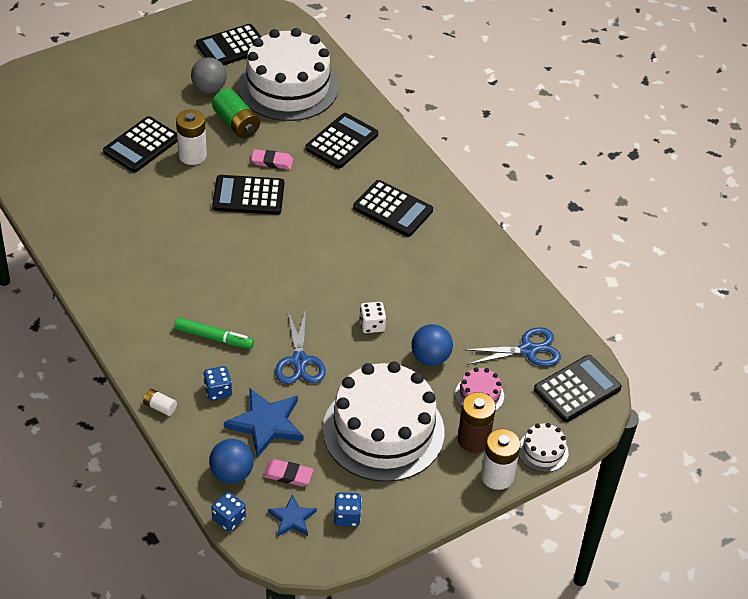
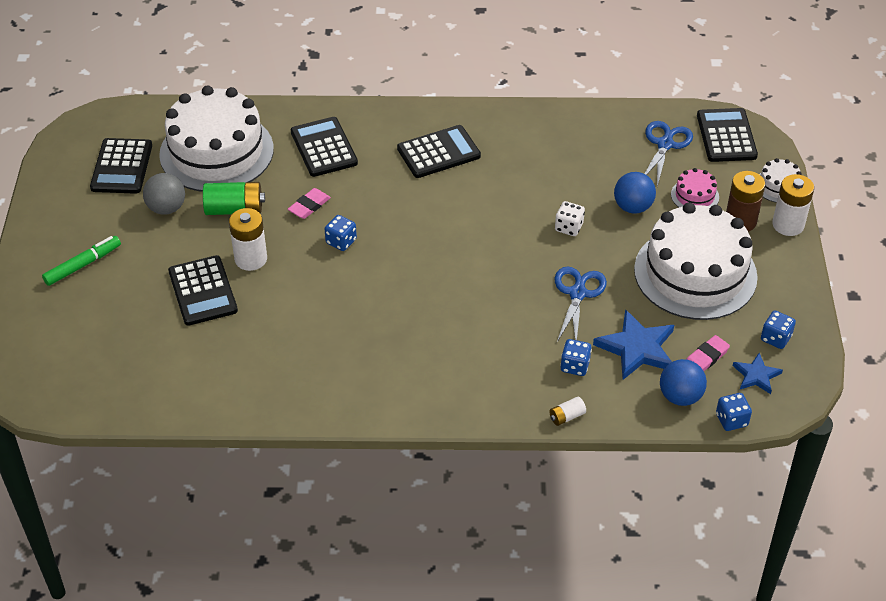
camera: 55 degrees left, 0 degrees up
green marker [174,317,254,349] -> green marker moved to [42,236,121,286]
black calculator [212,175,284,215] -> blue dice [325,215,357,251]
blue scissors [275,309,326,384] -> blue scissors turned 105 degrees counterclockwise [555,266,607,342]

